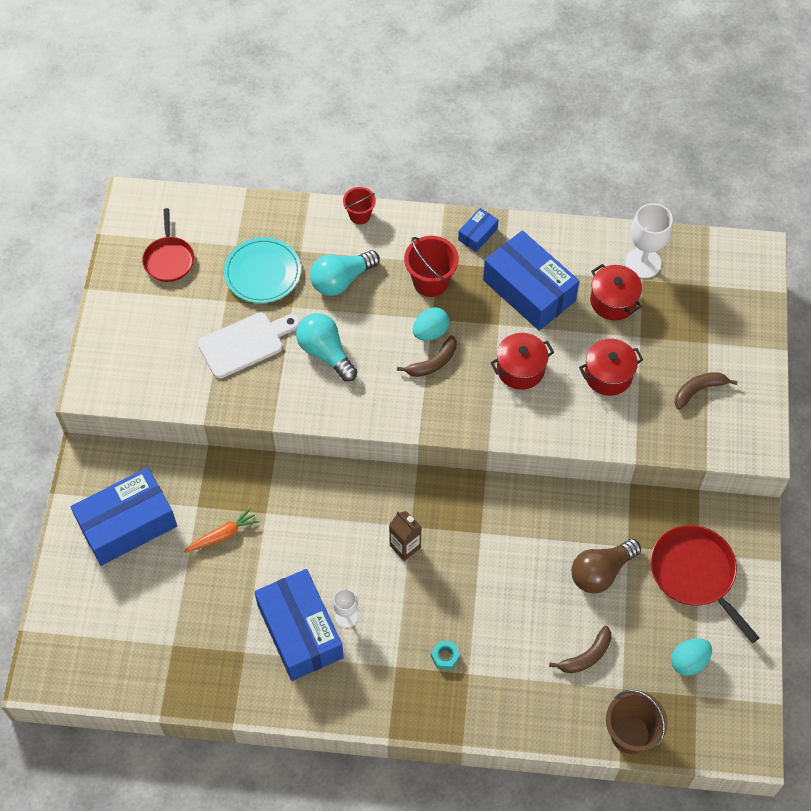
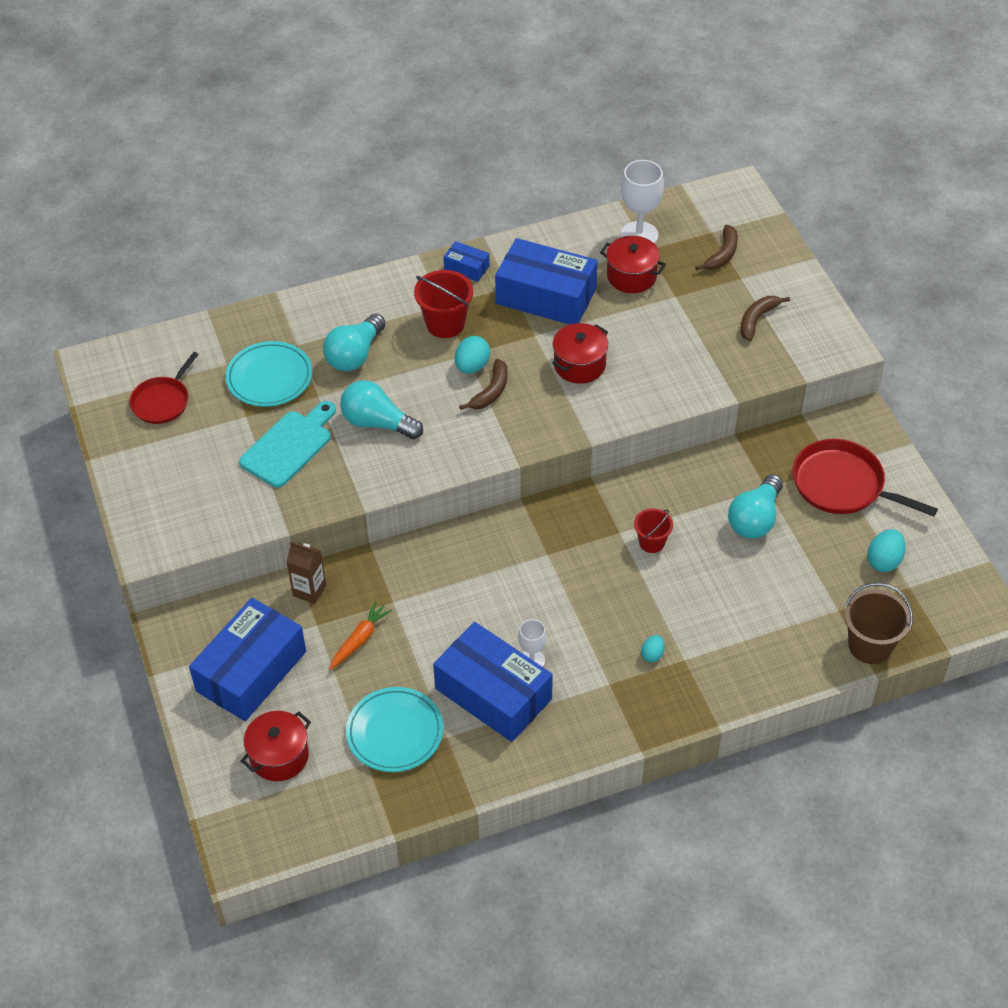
camera: 25 degrees left, 10 degrees down
red pan [142,208,194,282] -> red pan turned 60 degrees clockwise [129,352,199,424]
white cutting board [198,313,300,378] -> turquoise cutting board [239,401,336,488]
red bucket [343,187,376,224] -> red bucket moved to [634,508,673,553]
brown carton [389,511,421,561] -> brown carton moved to [286,542,326,604]
turquoise nut [431,641,461,670] -> turquoise egg [641,635,665,662]
blue box [458,208,498,252] -> blue box turned 75 degrees counterclockwise [444,241,490,282]
brown banana [549,626,611,673] -> brown banana moved to [695,225,738,270]
brown light bulb [571,539,641,594] -> turquoise light bulb [728,474,783,539]
red pot [579,339,643,396] -> red pot moved to [241,711,311,781]
none -> turquoise plate [346,687,443,772]

